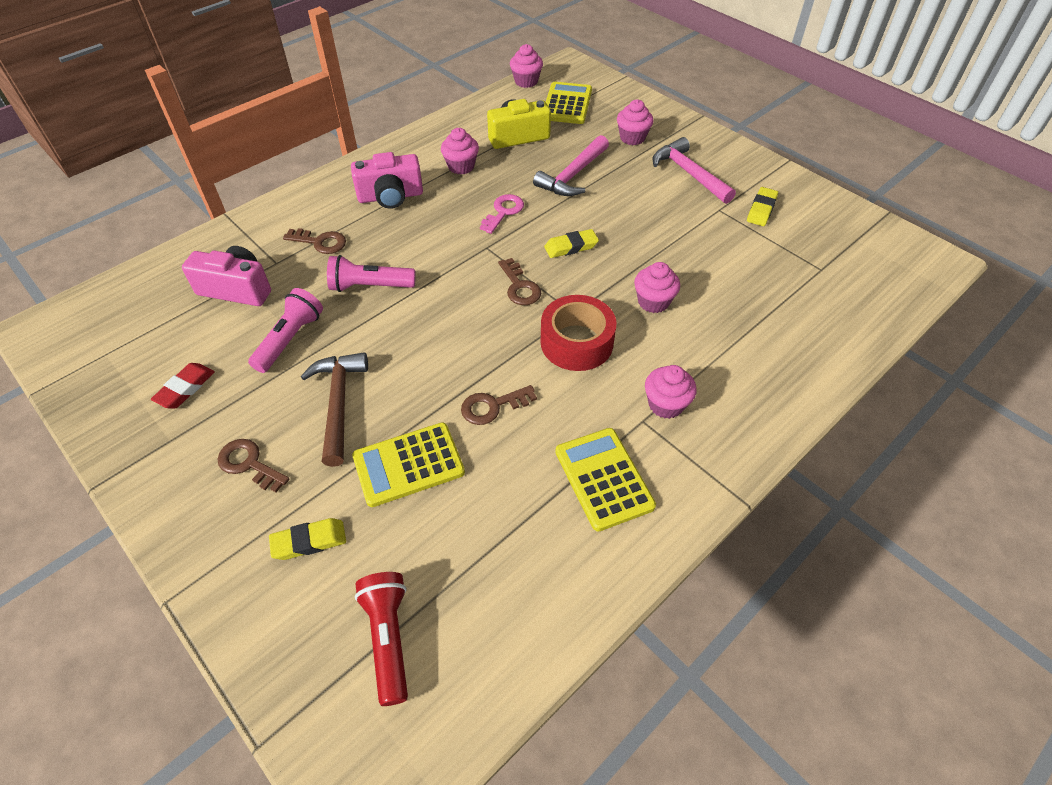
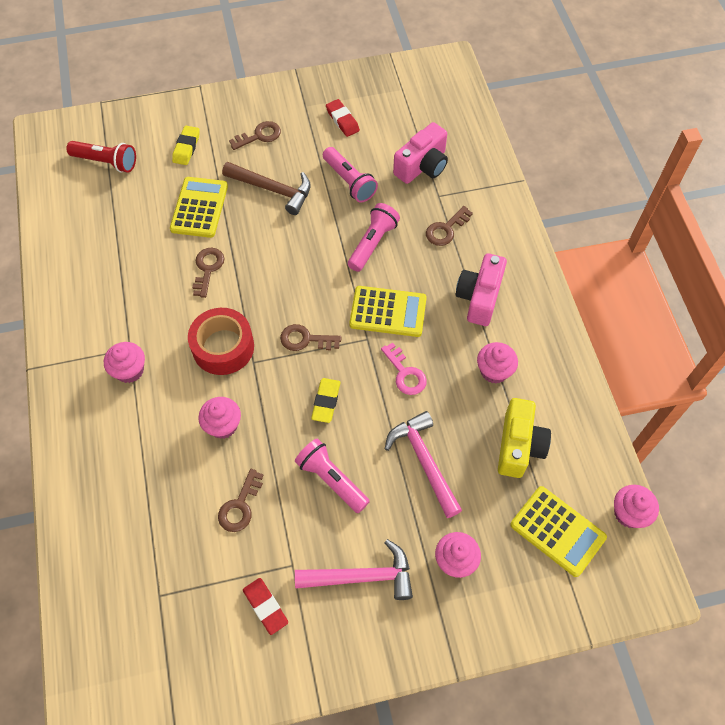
camera: 120 degrees right, 10 degrees up
yellow calculator [555,428,656,532] -> yellow calculator moved to [349,286,427,337]
yellow eraser [747,187,778,226] -> red eraser [243,578,288,635]
none -> brown key [218,469,264,532]
none -> pink flashlight [295,438,370,513]

